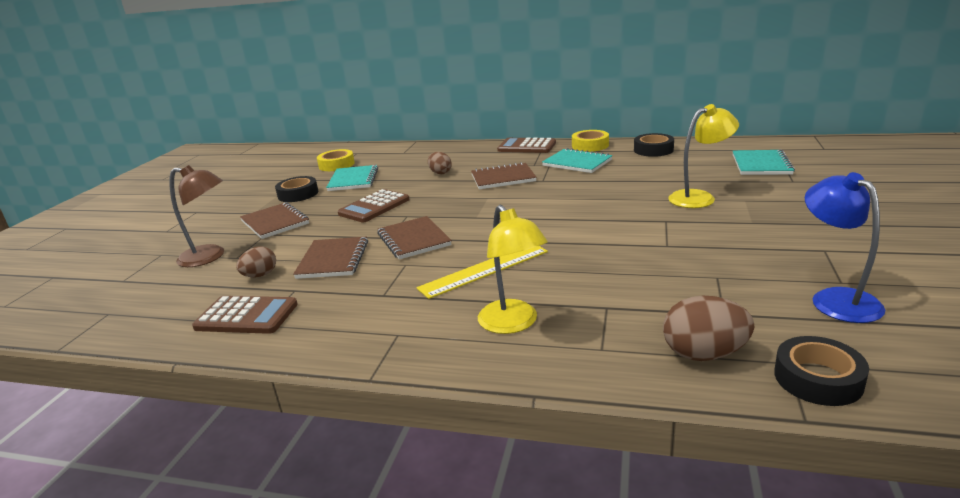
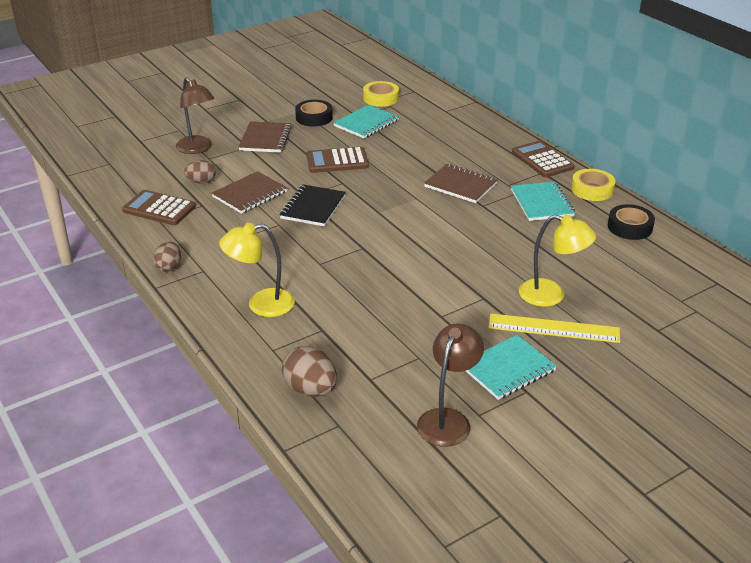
camera: 40 degrees right, 10 degrees up
brown calculator [192,296,298,334] -> brown calculator turned 150 degrees clockwise [122,190,196,225]
brown notebook [377,216,452,259] -> black notebook [280,184,346,226]
yellow ruler [416,246,548,299] -> yellow ruler moved to [488,314,620,343]
brown egg [428,152,452,174] -> brown egg moved to [153,242,181,272]
yellow lamp [478,205,548,334] -> yellow lamp turned 60 degrees clockwise [219,223,295,317]
turquoise notebook [733,150,795,175] -> turquoise notebook moved to [466,335,557,400]
black tape [774,336,869,406] -> none
blue lamp [805,172,885,323] -> brown lamp [417,324,484,447]

